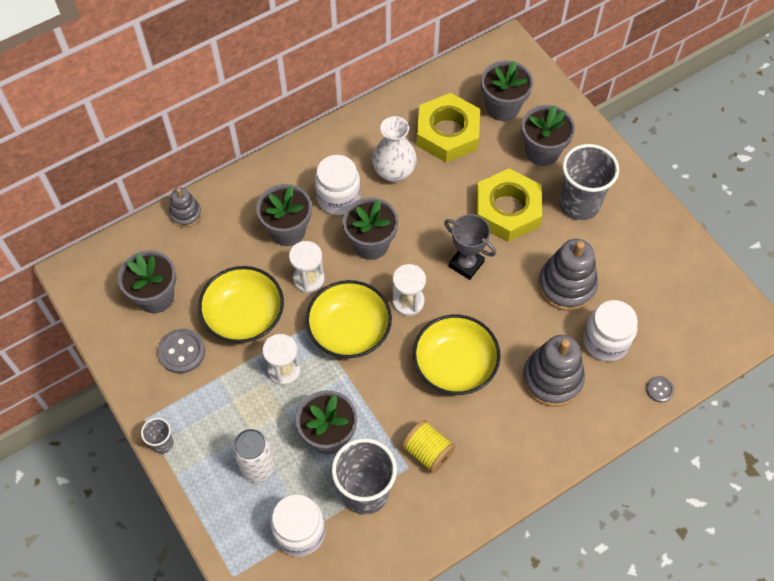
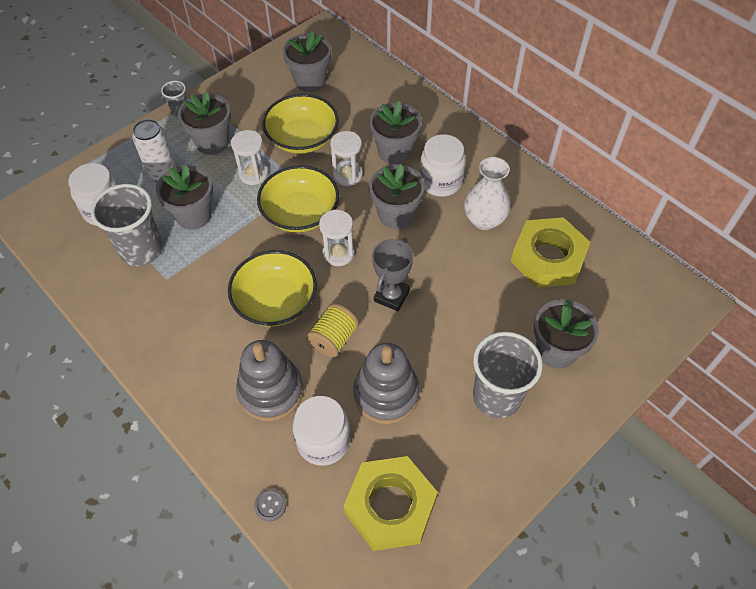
camera: 80 degrees right, 5 degrees down
grey button [158,329,205,374] -> none
grey stacking toy [169,188,202,228] -> none
yellow spool [402,420,456,473] -> yellow spool moved to [307,303,359,358]
yellow nut [476,168,542,242] -> yellow nut moved to [344,456,438,551]
grey flower pot [481,61,533,121] -> grey flower pot moved to [178,91,231,155]

